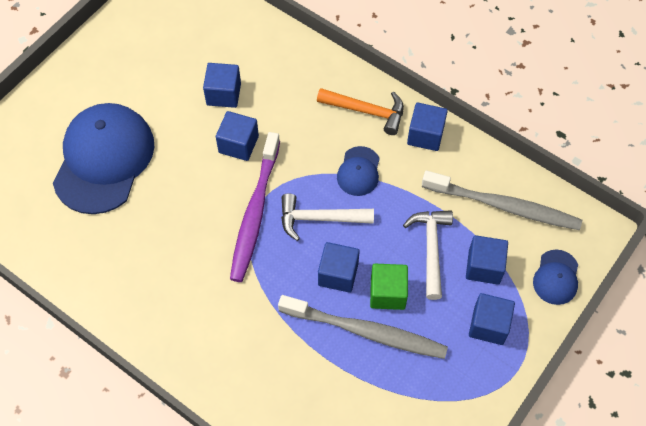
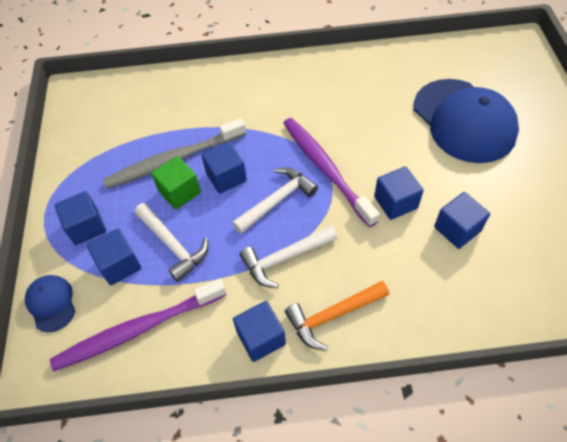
camera: 140 degrees right, 5 degrees down
blue cap [337,146,380,196] -> white hammer [239,225,337,288]
grey toothbrush [422,171,582,230] -> purple toothbrush [50,278,226,371]

